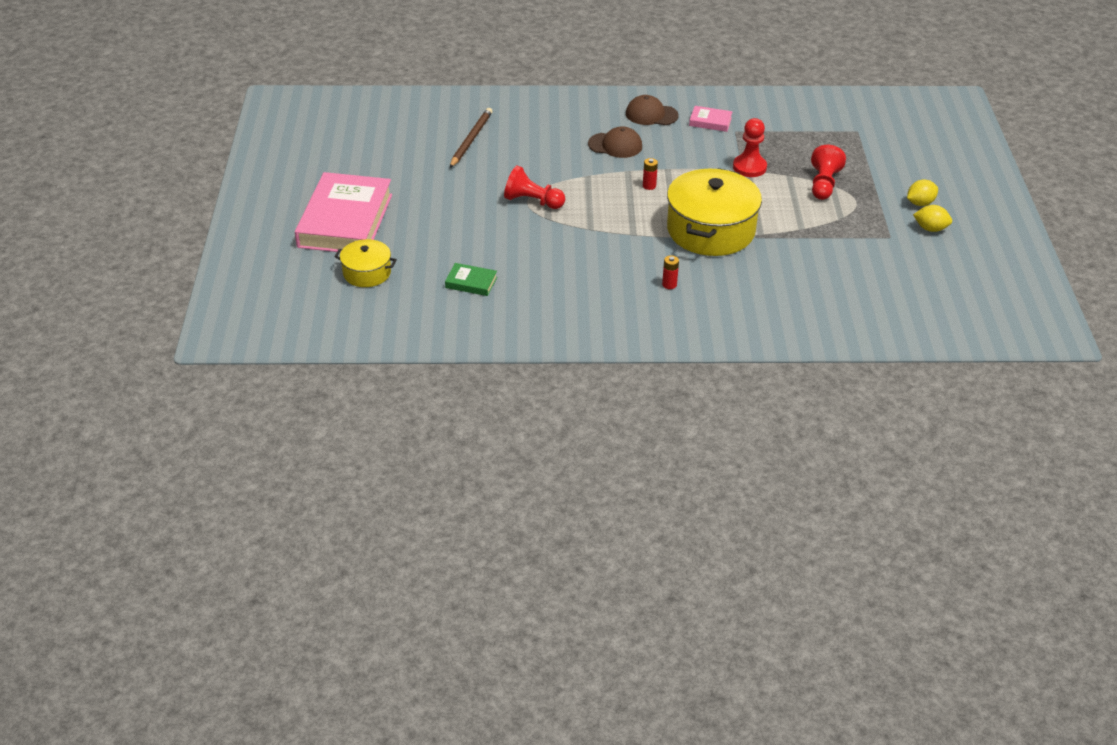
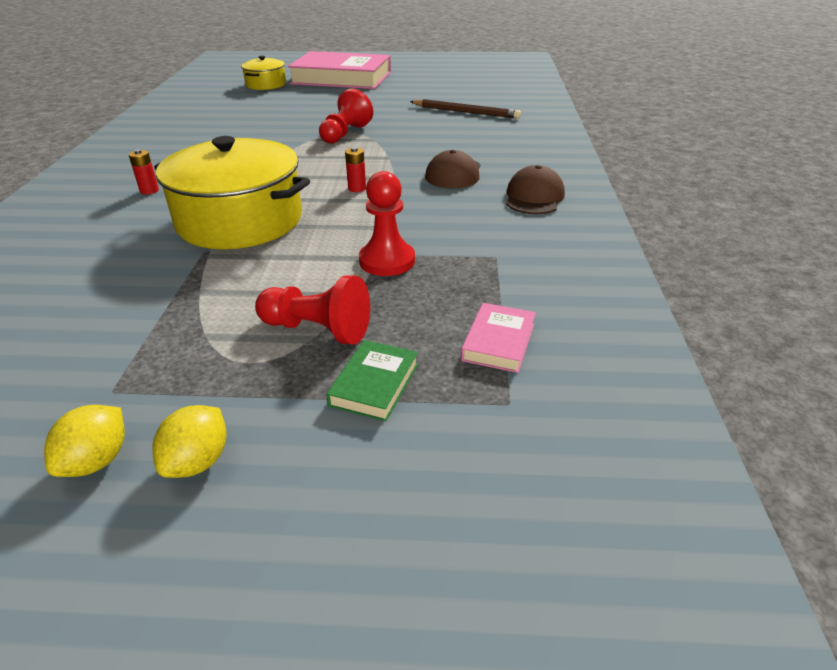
camera: 95 degrees right, 5 degrees down
green book [445,263,497,296] -> green book moved to [326,340,418,422]
pink book [689,106,733,132] -> pink book moved to [461,303,536,373]
yellow lemon [907,179,938,206] -> yellow lemon turned 45 degrees clockwise [152,405,227,478]

